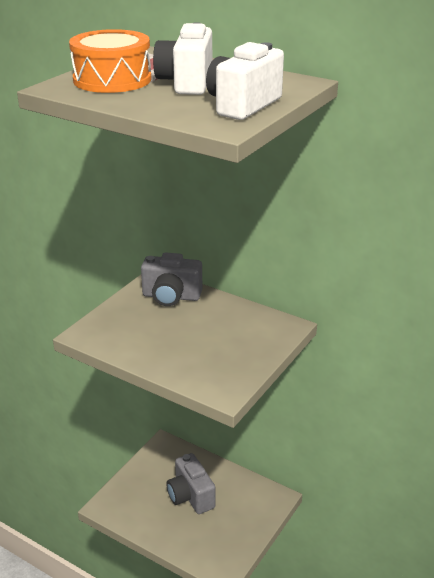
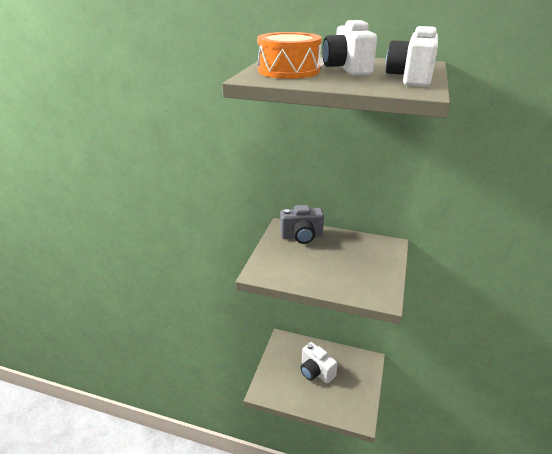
camera: 15 degrees left, 0 degrees up
grey camera [166,453,216,514] -> white camera [300,342,338,383]

